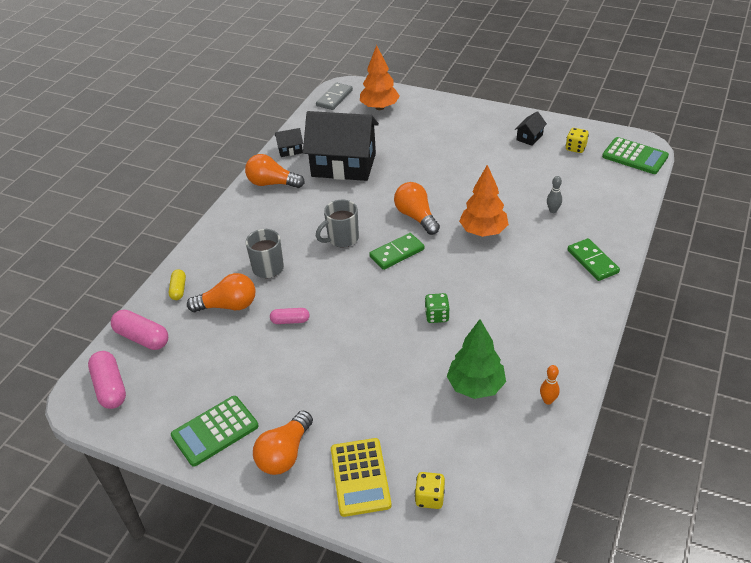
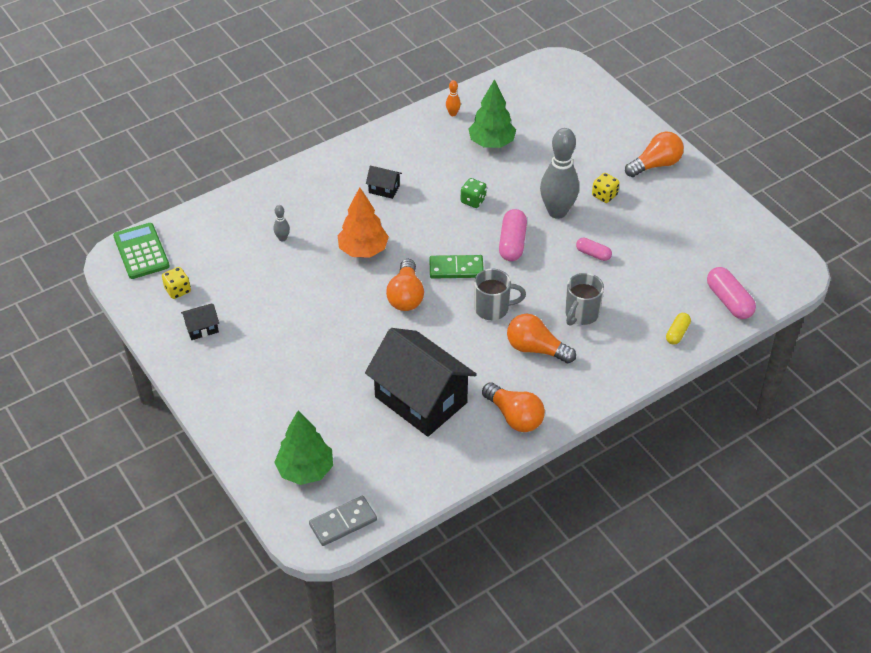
camera: 150 degrees left, 5 degrees up
pink capsule [88,351,126,409] -> pink capsule moved to [499,209,527,261]
green calculator [171,396,259,467] -> none
orange light bulb [187,273,255,312] -> orange light bulb moved to [507,314,576,363]
black house [275,128,303,157] -> black house moved to [366,166,402,199]
yellow calculator [331,438,392,517] -> none
orange tree [360,45,400,110] -> green tree [274,410,333,485]
yellow dice [415,472,445,509] -> yellow dice moved to [592,173,620,203]
green domino [567,238,620,281] -> none
none -> grey bowling pin [540,128,579,219]

